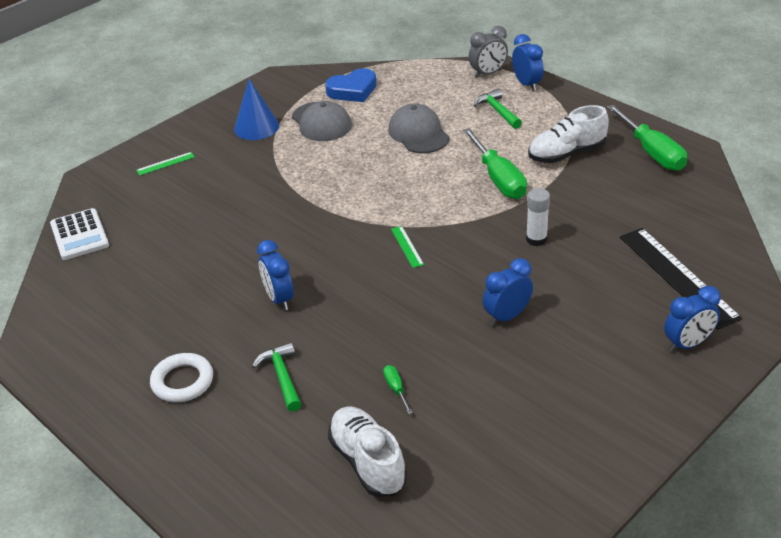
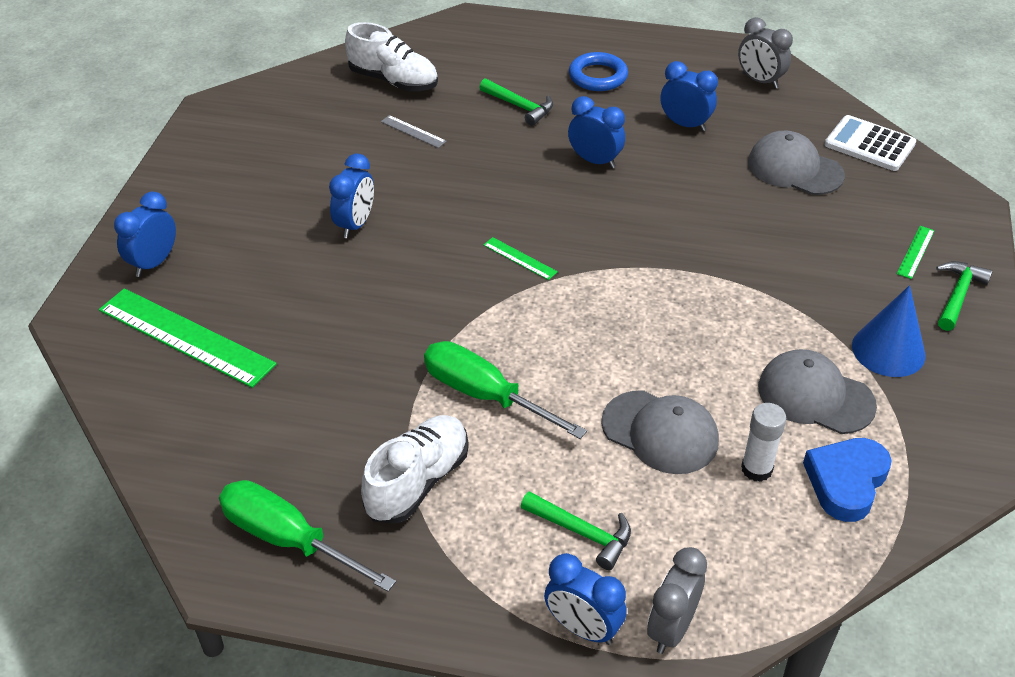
camera: 145 degrees right, 5 degrees up
white ring [150,353,213,402] -> blue ring [569,52,628,91]
green screwdriver [383,365,413,414] -> grey ruler [381,115,447,148]
white glue stick [526,188,550,246] -> white glue stick moved to [741,403,786,482]
black ruler [620,228,742,329] -> green ruler [99,288,276,388]
none -> blue clock [661,61,718,132]
none -> grey clock [738,17,793,89]
none -> grey cap [748,131,845,195]
none -> green hammer [936,261,993,331]

